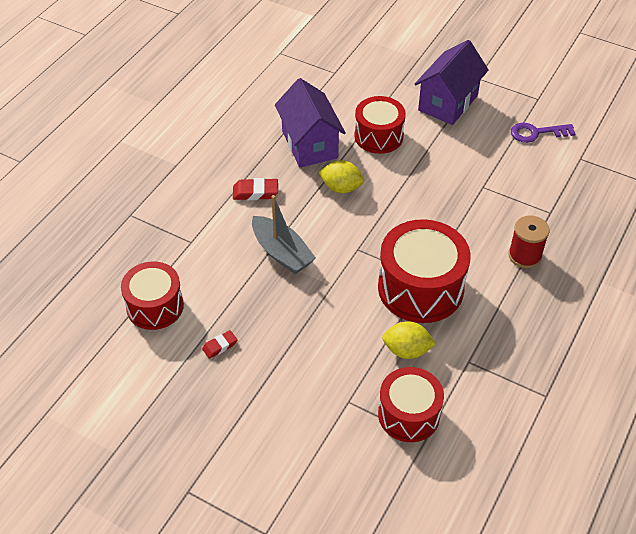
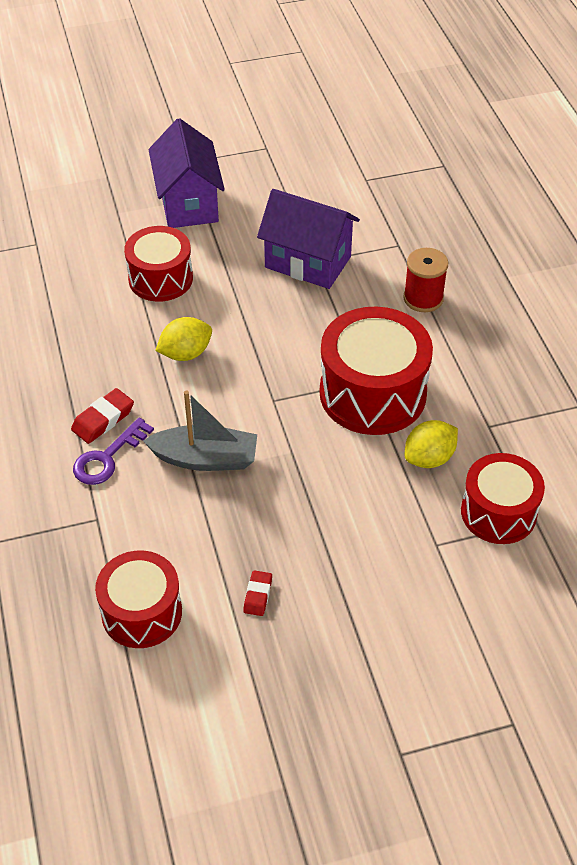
camera: 45 degrees left, 0 degrees up
purple house [275,78,346,168] -> purple house moved to [257,189,360,289]
purple key [511,122,575,143] -> purple key moved to [73,418,154,485]

